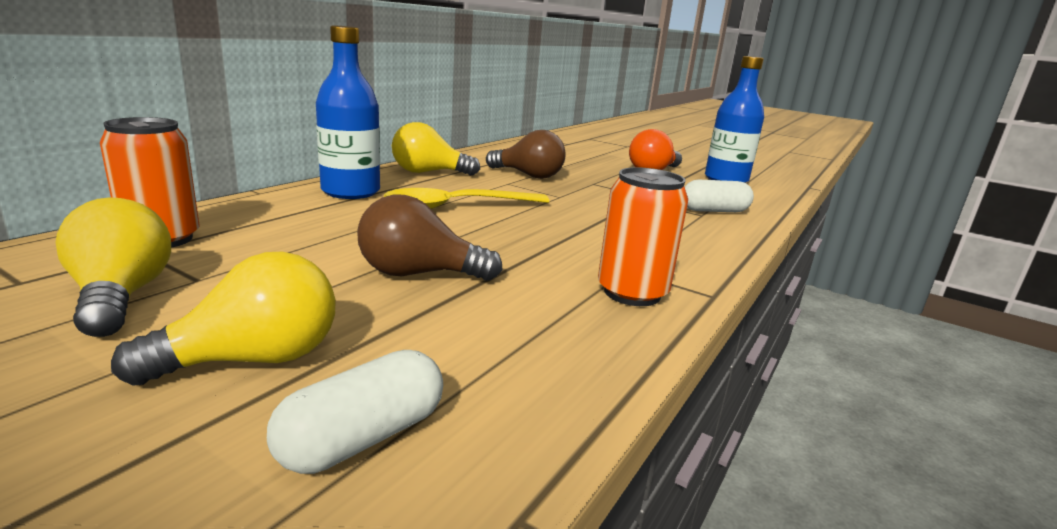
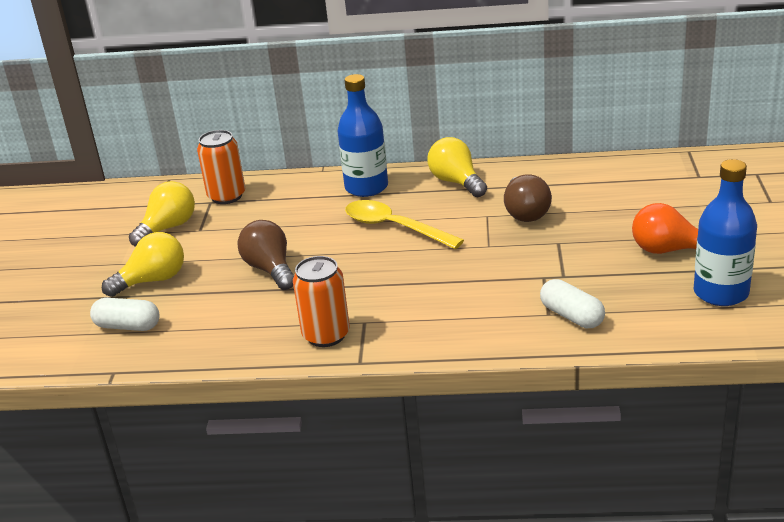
camera: 65 degrees right, 10 degrees up
yellow light bulb [111,252,335,386] -> yellow light bulb turned 60 degrees counterclockwise [102,232,184,297]

